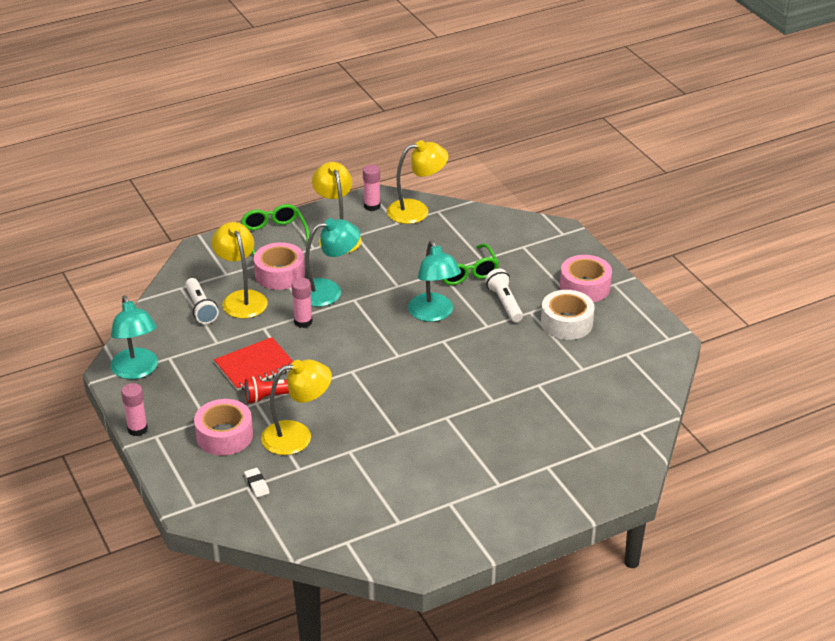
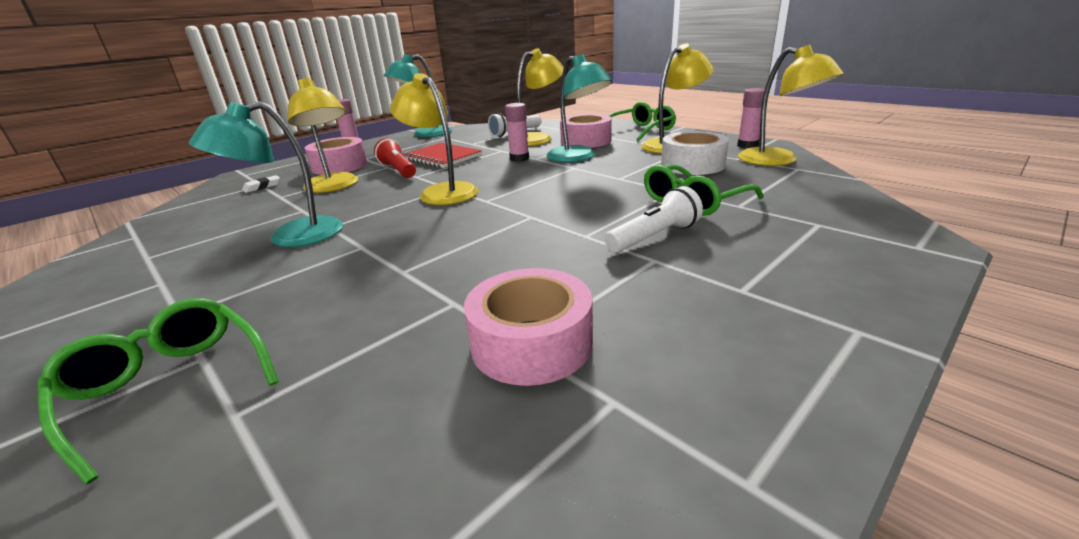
camera: 75 degrees right, 10 degrees down
turquoise lamp [408,240,461,322] -> turquoise lamp moved to [189,101,343,247]
white tape [541,290,594,340] -> white tape moved to [661,131,729,175]
pink tape [560,255,612,302] -> pink tape moved to [464,268,593,386]
none -> green glasses [38,298,279,484]
none -> yellow lamp [390,73,479,205]

